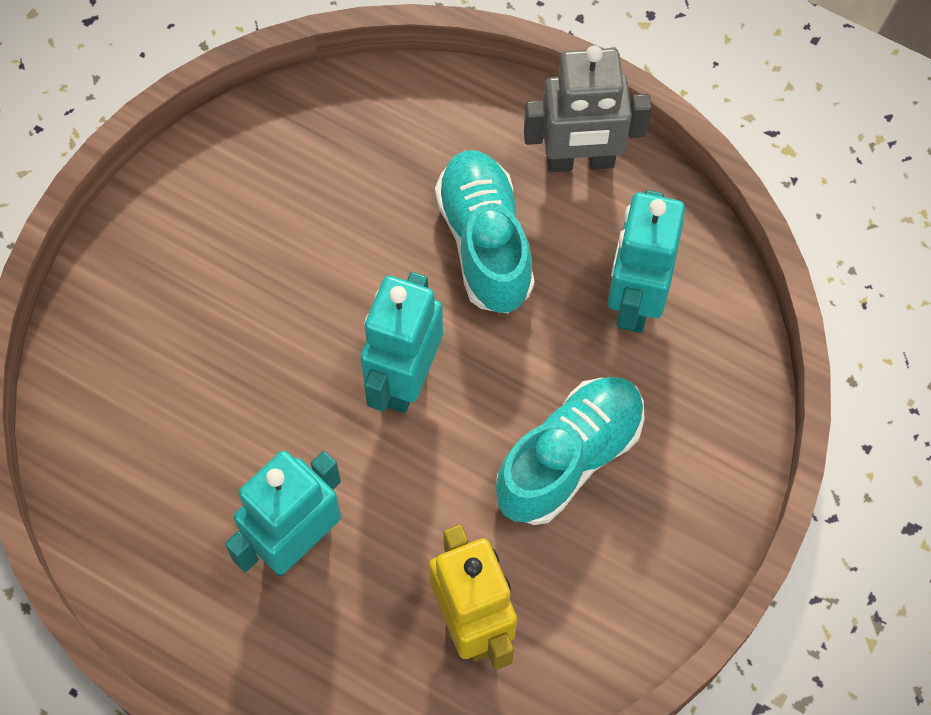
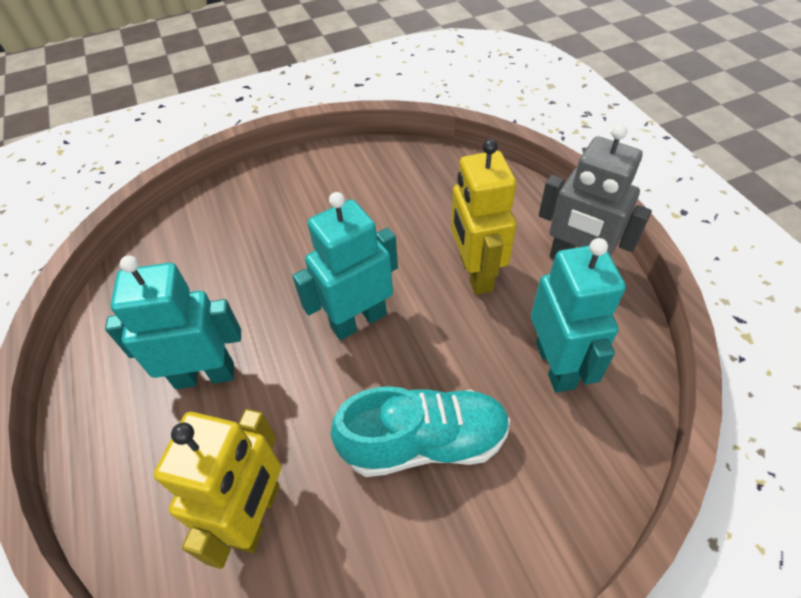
camera: 40 degrees right, 15 degrees down
turquoise shoe [435,150,535,313] -> yellow robot [451,139,516,295]
turquoise robot [608,190,685,333] -> turquoise robot turned 120 degrees clockwise [531,238,626,392]

